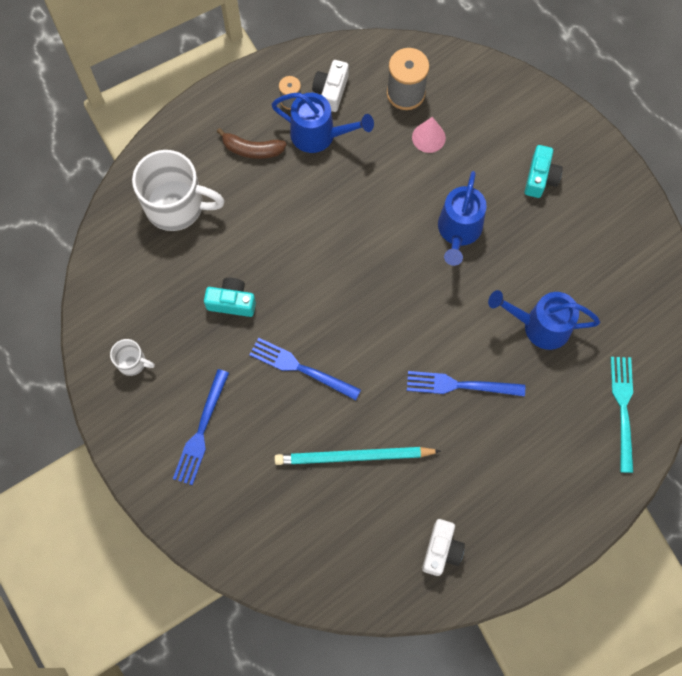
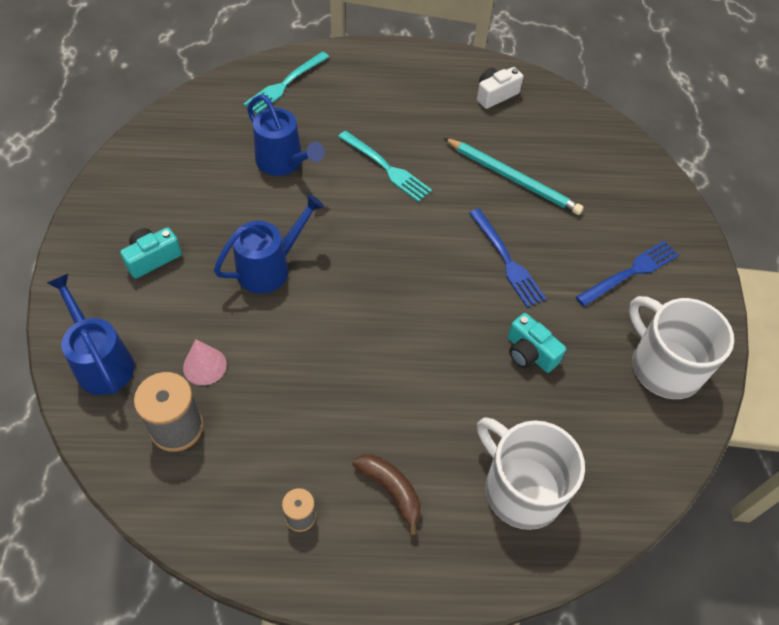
camera: 145 degrees left, 15 degrees down
white mug [110,339,155,376] -> white mug [629,296,734,399], size x2.11
blue watering can [271,93,374,153] -> blue watering can moved to [47,273,134,395]
white camera [312,60,349,112] -> none
blue fork [407,371,525,397] -> turquoise fork [338,131,432,202]

